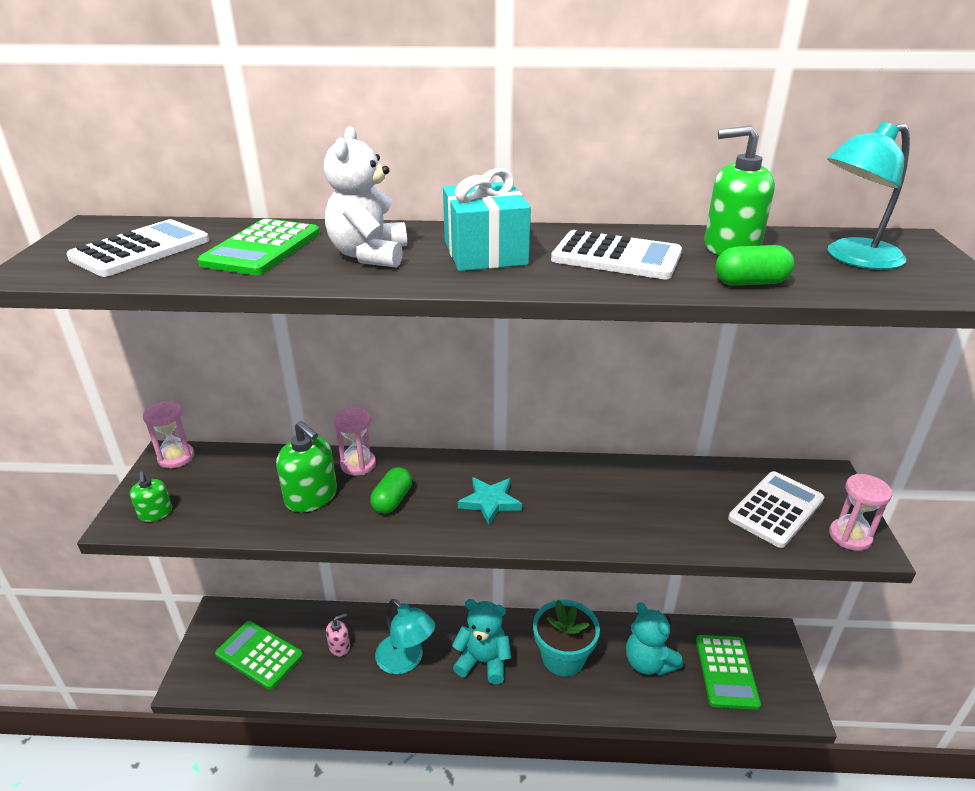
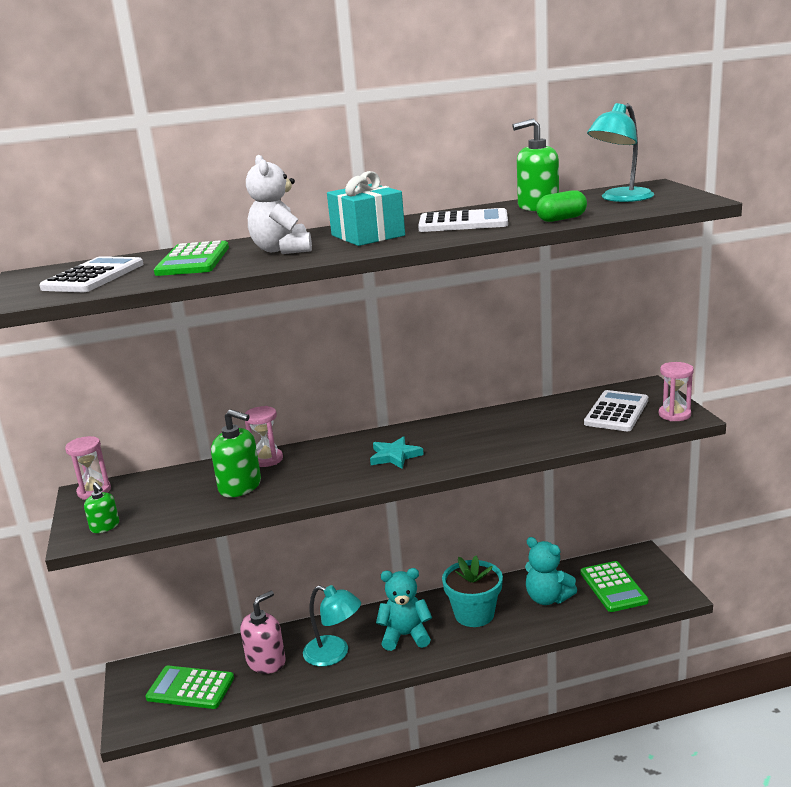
camera: 15 degrees left, 10 degrees down
pink soap dispenser [326,613,350,657] -> pink soap dispenser [240,591,286,674], size x1.76
green capsule [370,467,412,514] -> none

